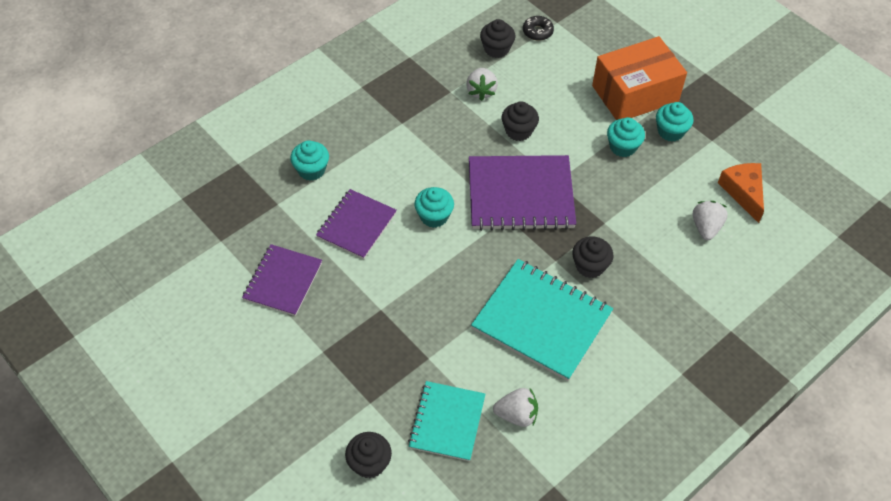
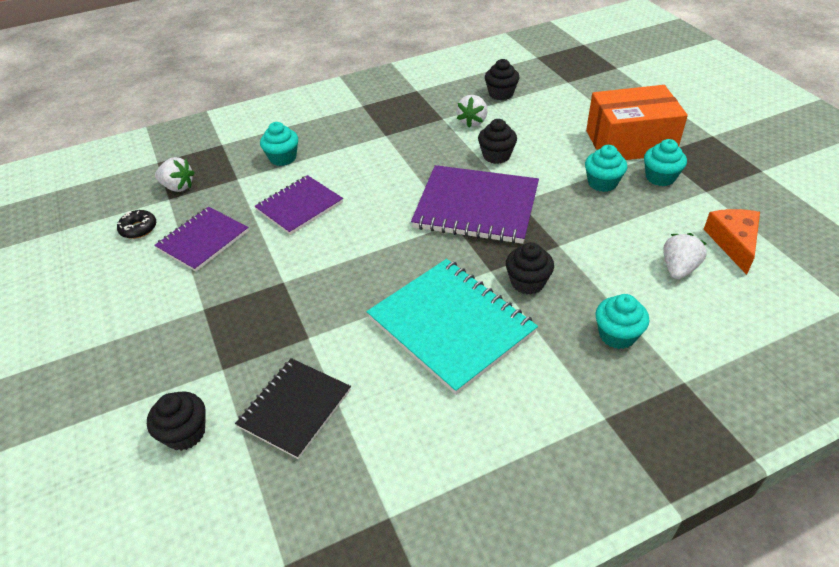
camera: 20 degrees right, 10 degrees down
turquoise notebook [408,381,485,461] -> black notebook [235,358,351,459]
turquoise cupcake [414,187,454,228] -> turquoise cupcake moved to [595,294,649,349]
white strawberry [493,388,538,427] -> white strawberry moved to [155,157,195,192]
black donut [523,16,554,41] -> black donut moved to [117,210,156,239]

